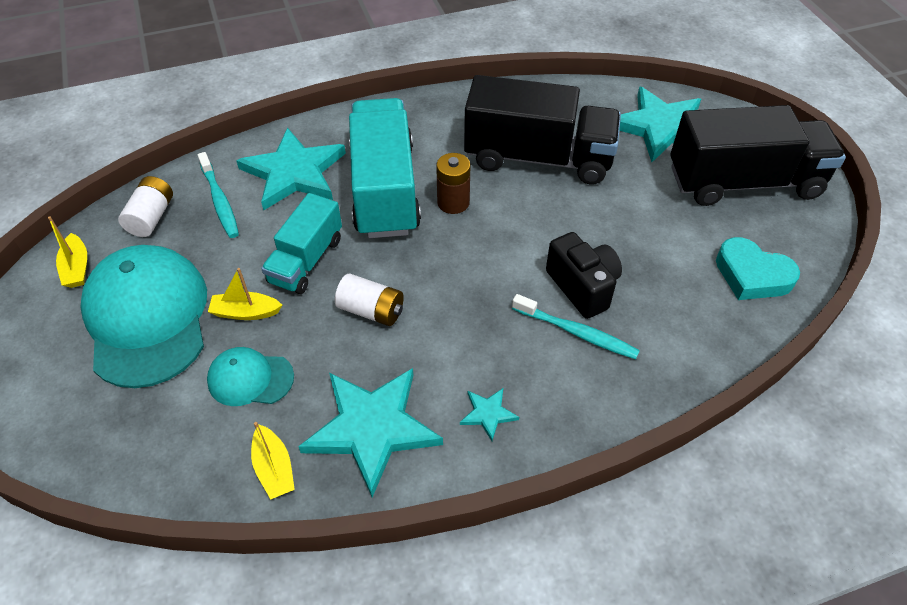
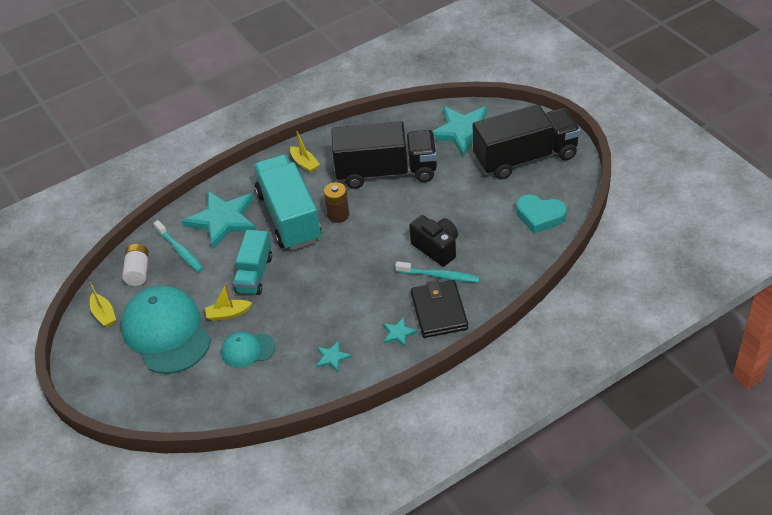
camera: 10 degrees left, 5 degrees down
yellow boat [251,422,295,500] -> yellow boat moved to [290,131,320,173]
turquoise star [298,368,443,497] -> turquoise star [316,341,352,372], size x0.43
white battery [335,274,404,326] -> none
none -> black wallet [411,280,468,338]

